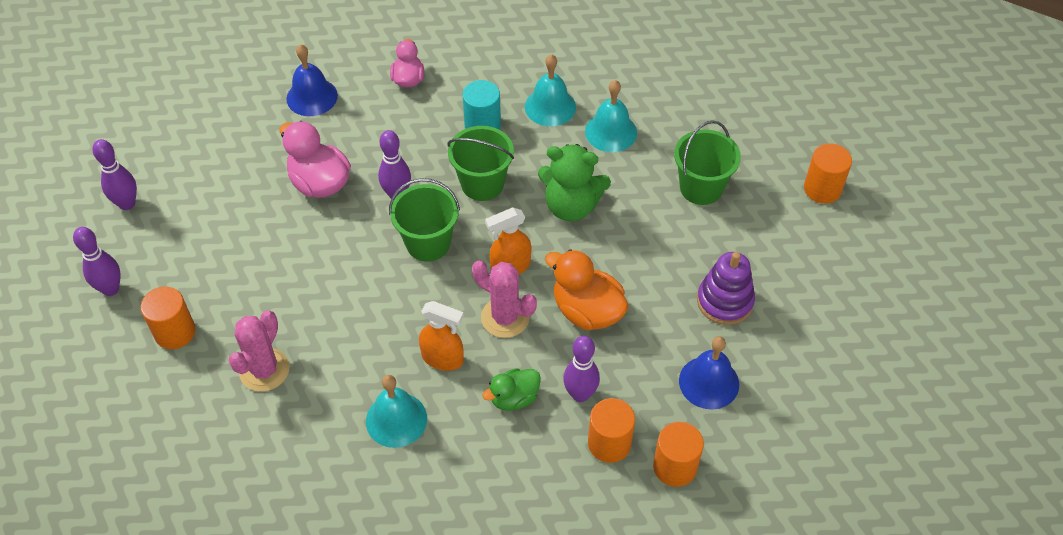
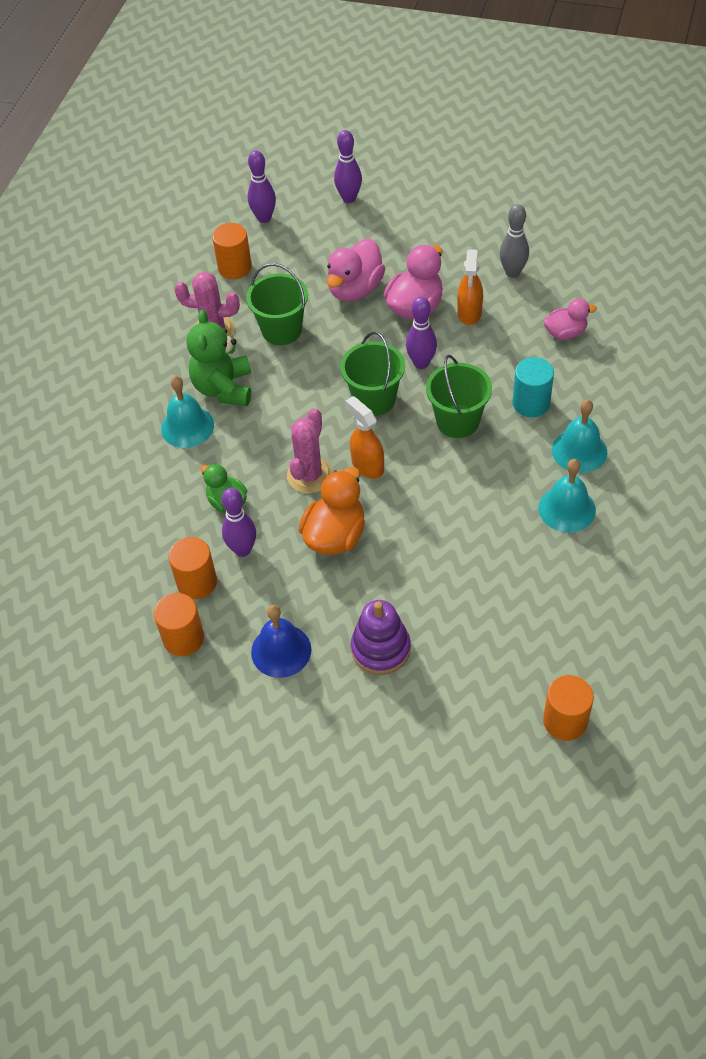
camera: 80 degrees right, 0 degrees up
blue bell [286,44,338,116] -> grey bowling pin [500,204,529,278]
orange spray bottle [419,301,464,371] -> orange spray bottle moved to [457,249,483,325]
green teddy bear [538,144,611,221] -> green teddy bear moved to [187,309,251,406]
green bucket [674,120,741,205] -> green bucket moved to [246,263,308,345]
none -> pink duck [326,239,385,302]

